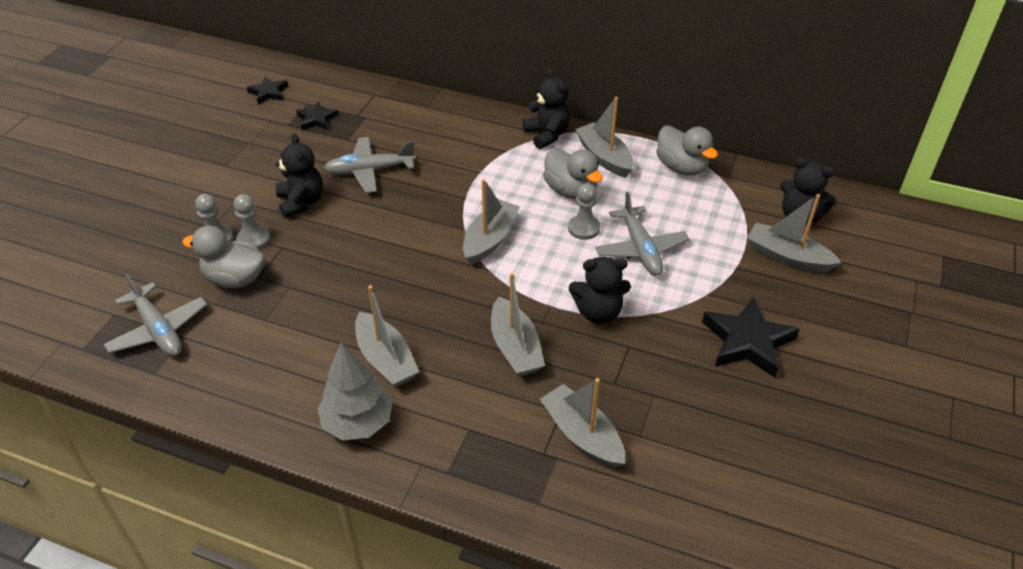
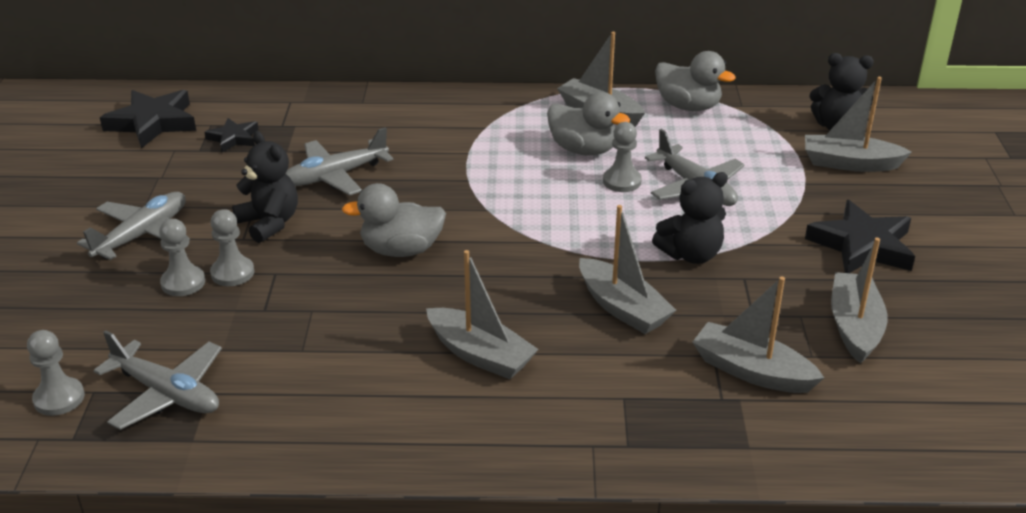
camera: 20 degrees left, 10 degrees down
grey duck [182,226,265,288] -> grey duck moved to [342,183,446,257]
black star [247,76,288,105] -> black star [100,90,196,148], size x1.77
grey tree [318,342,393,440] -> none
grey boat [463,179,520,265] -> grey boat moved to [831,238,888,364]
black teddy bear [523,69,570,149] -> none
none -> grey pawn [27,330,85,416]
none -> grey plane [77,192,190,260]

